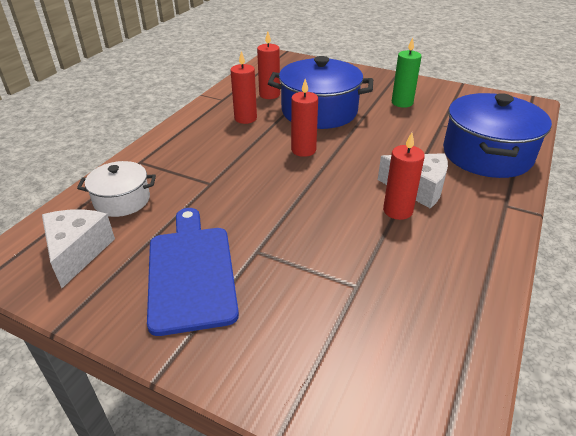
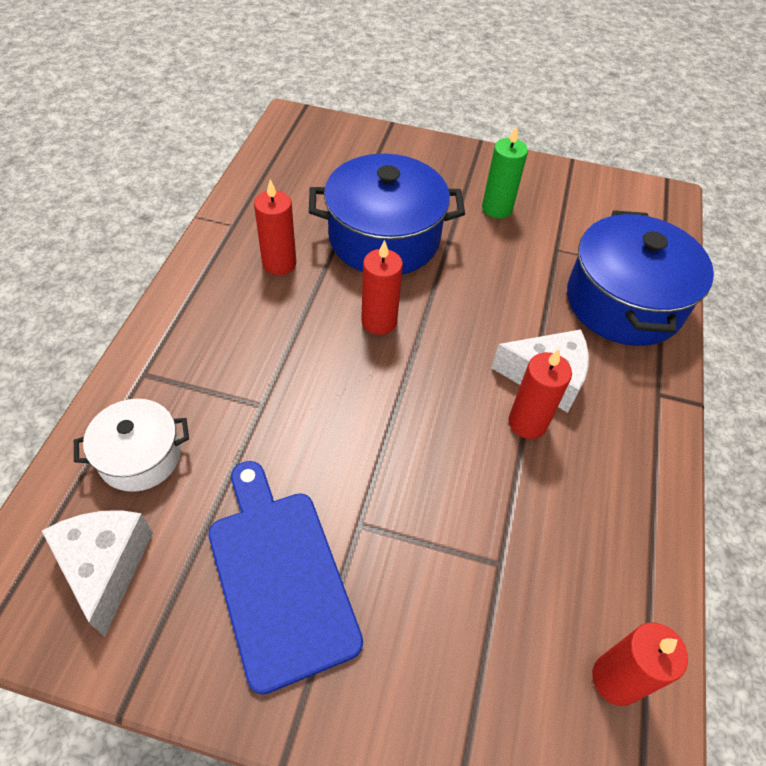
camera: 15 degrees left, 15 degrees up
red candle [257,31,280,99] -> red candle moved to [592,622,688,706]

